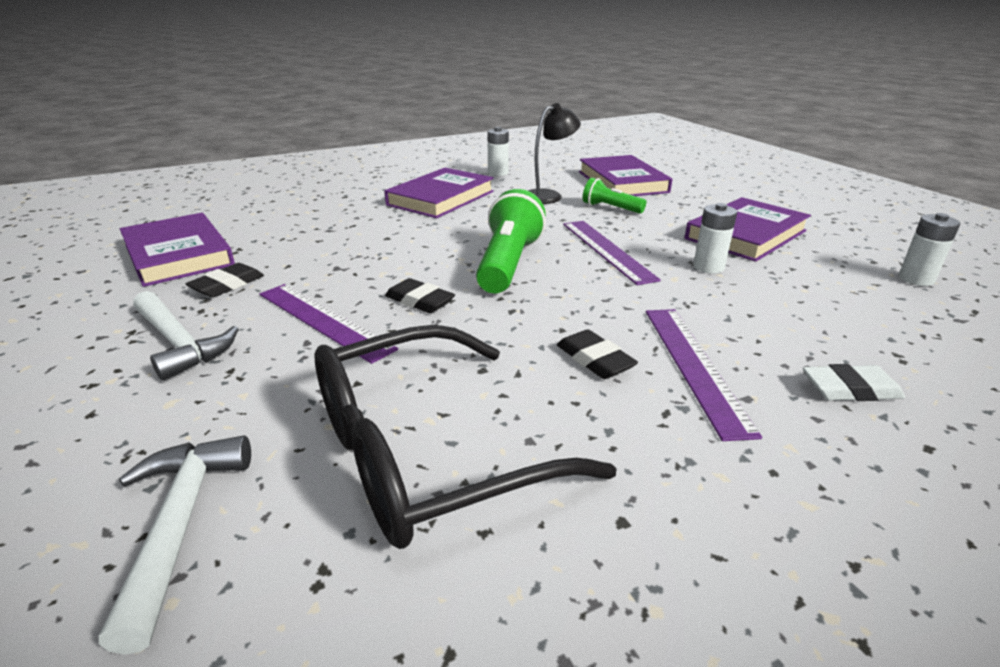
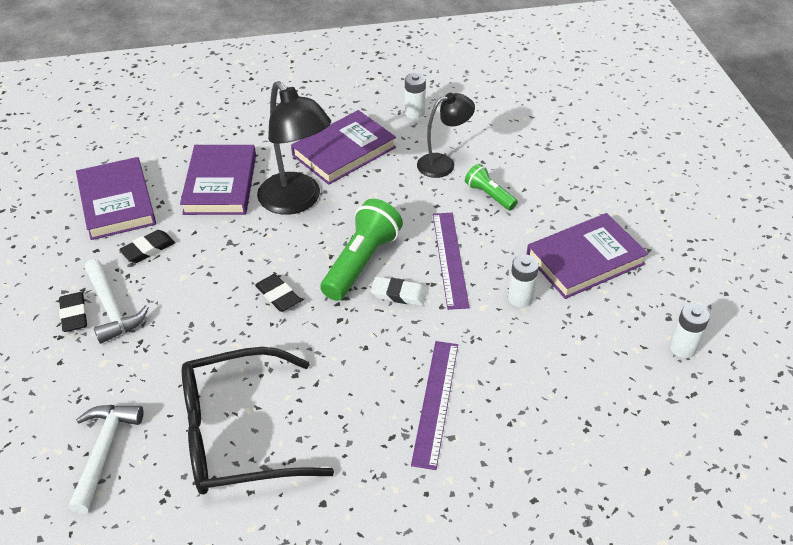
camera: 15 degrees right, 15 degrees up
purple ruler [259,284,398,364] -> none
black eraser [557,329,638,379] -> black eraser moved to [59,292,87,332]
purple book [579,155,672,196] -> purple book moved to [180,145,256,215]
white eraser [803,364,905,401] -> white eraser moved to [371,276,427,306]
none -> black lamp [257,81,331,214]

